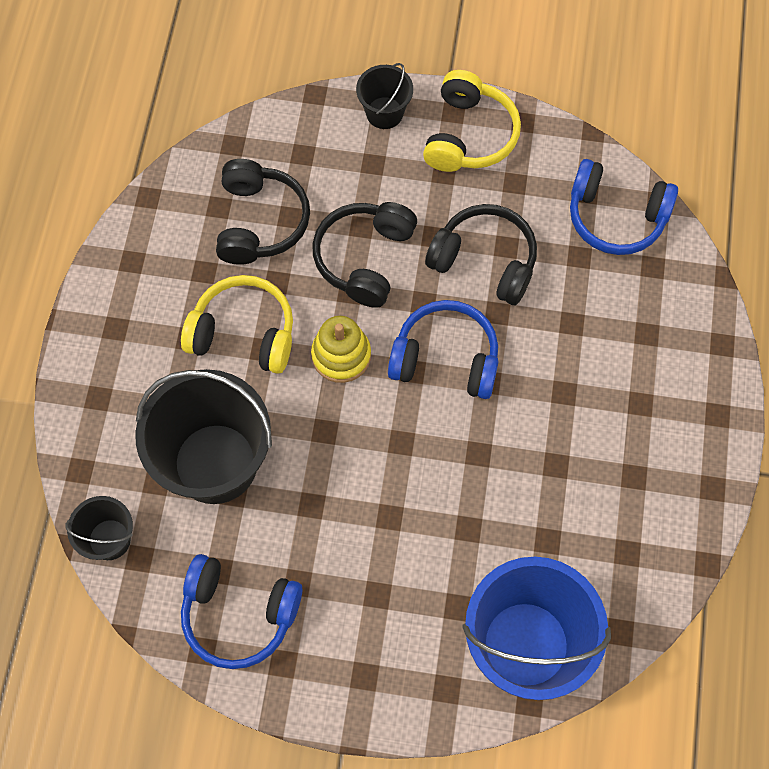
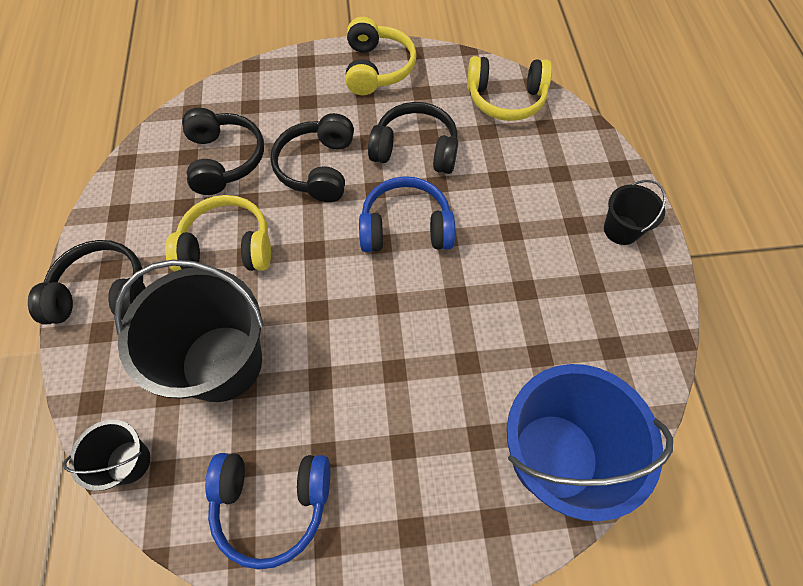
camera: 15 degrees left, 5 degrees down
yellow stacking toy [311,316,371,383] -> none
black bucket [356,63,413,129] -> black bucket moved to [604,180,666,245]
blue headphones [570,159,678,255] -> yellow headphones [467,56,552,121]
none -> black headphones [28,240,146,324]

